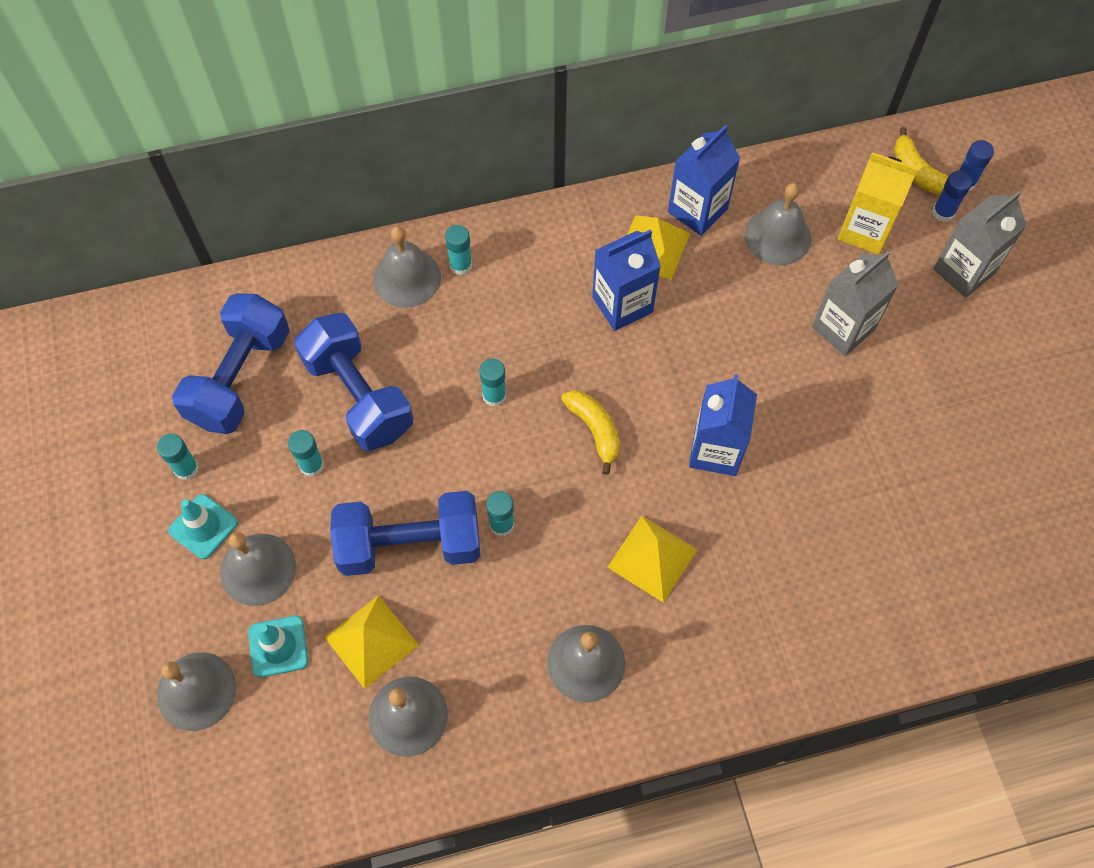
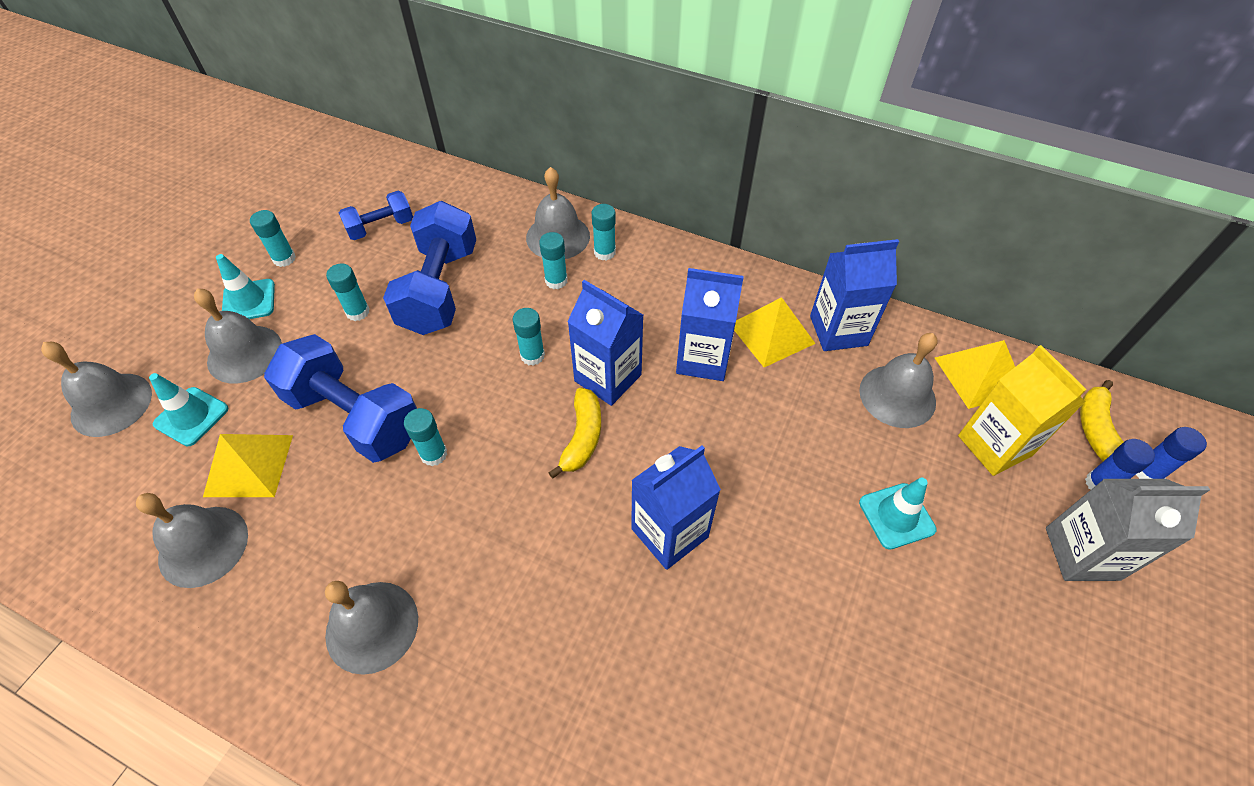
camera: 40 degrees right, 10 degrees down
blue dumbbell [172,293,289,434] -> blue dumbbell [339,191,413,240], size x0.55
yellow pyramid [607,516,697,603] -> yellow pyramid moved to [935,340,1015,409]
grey carton [812,251,899,356] -> turquoise traffic cone [859,478,937,550]
none -> turquoise glue stick [539,232,568,289]
none -> blue carton [567,280,644,406]

